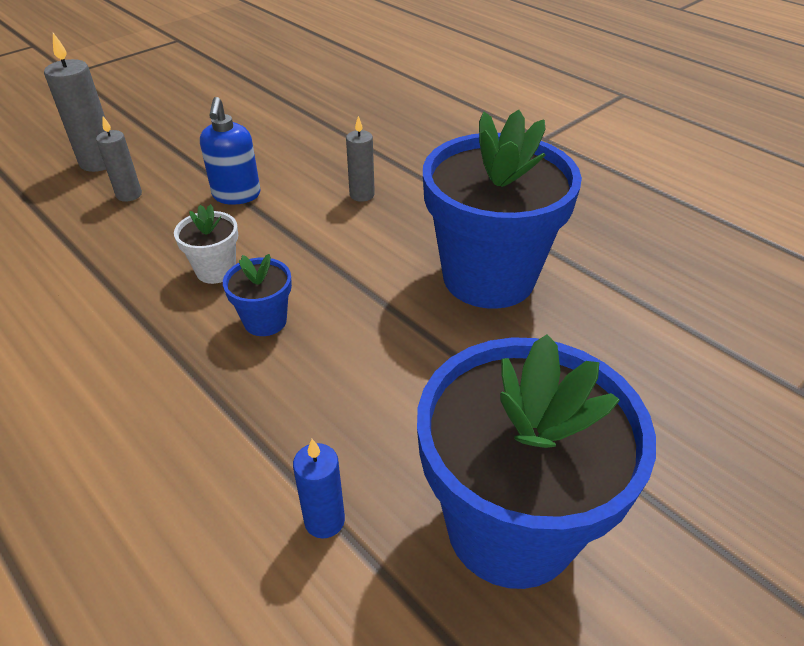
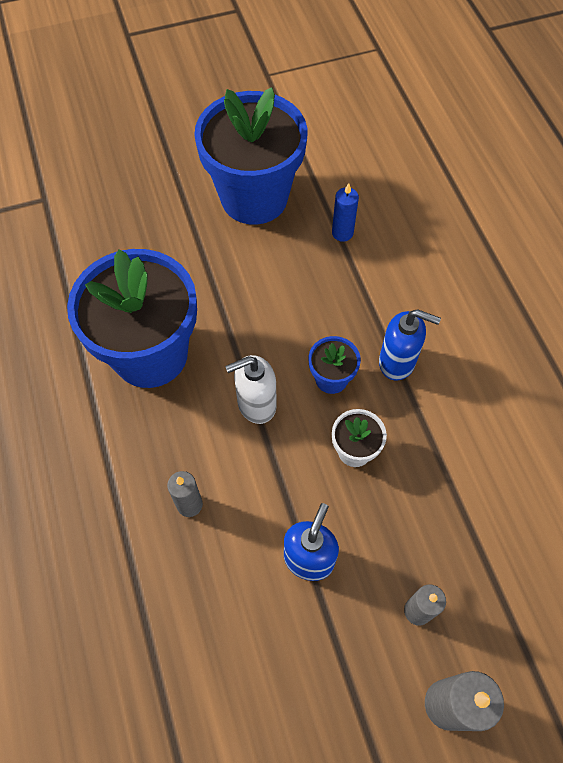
camera: 155 degrees left, 20 degrees up
none -> white soap dispenser [225,355,277,424]
none -> blue soap dispenser [379,309,441,381]

